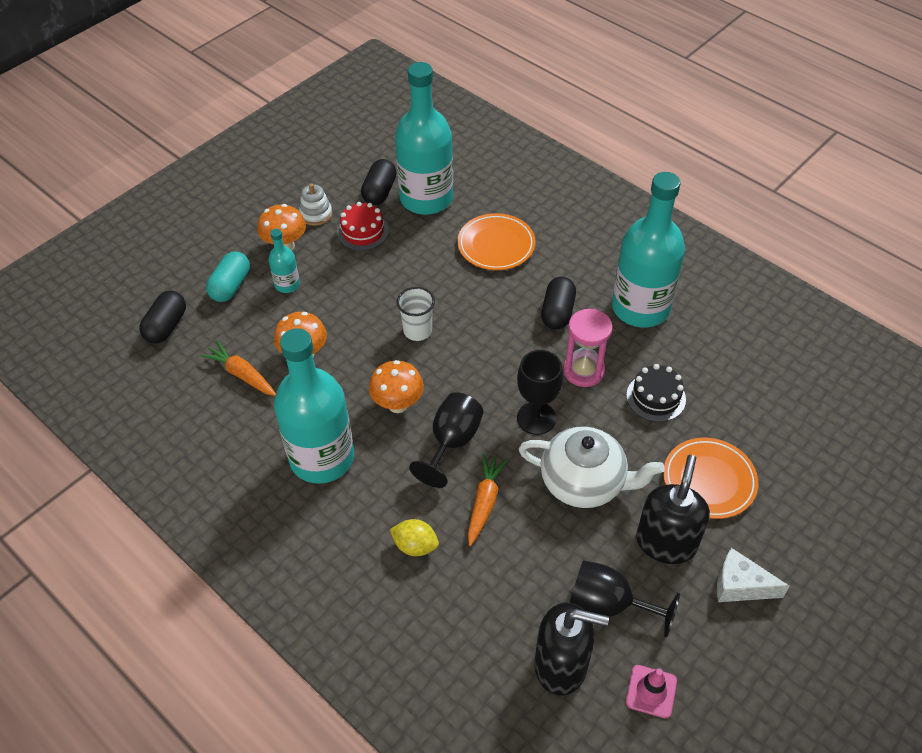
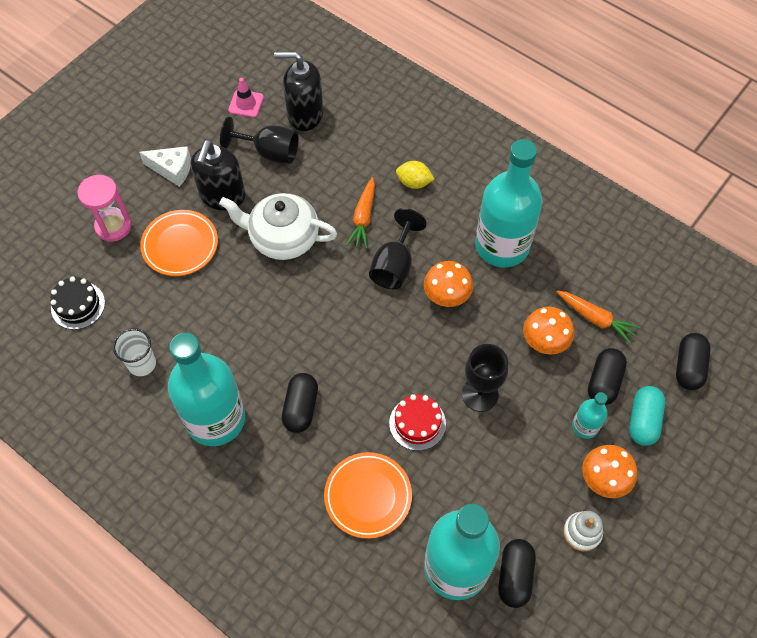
camera: 175 degrees right, 10 degrees up
red cake [337,202,389,251] -> red cake moved to [389,394,446,451]
white cup [397,287,435,341] -> white cup moved to [113,328,156,376]
black goblet [517,350,563,435] -> black goblet moved to [462,344,508,412]
pink hourglass [563,309,613,387] -> pink hourglass moved to [78,175,132,242]
black cake [626,364,686,422] -> black cake moved to [50,276,105,330]
none -> black capsule [588,348,627,405]

